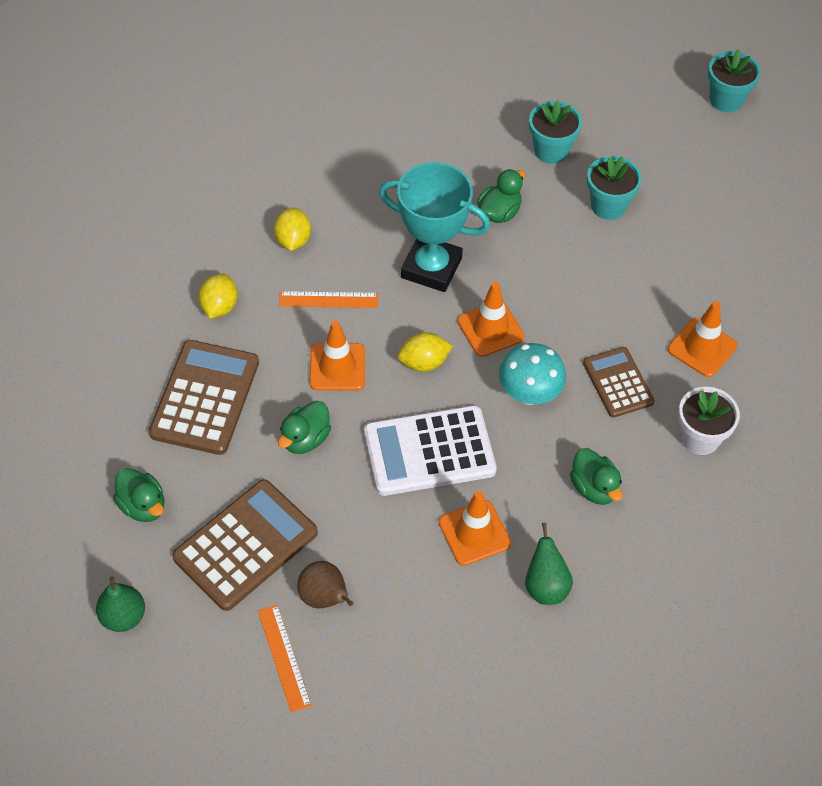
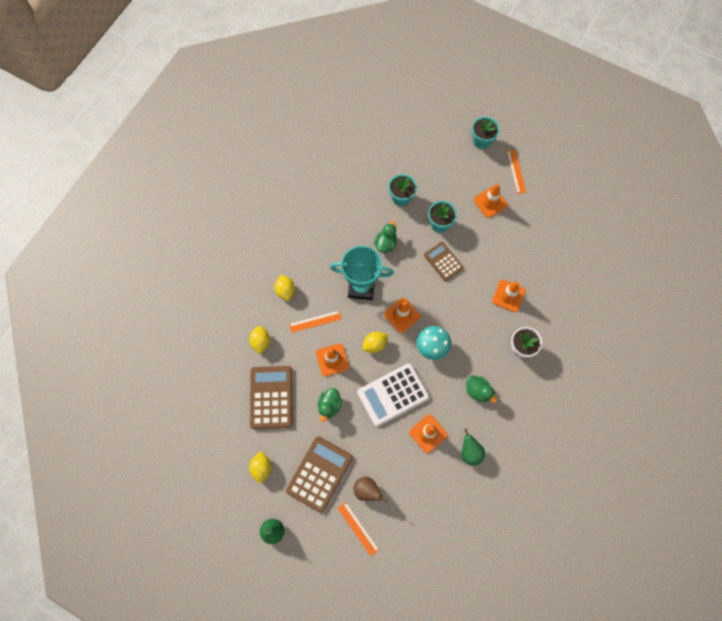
camera: 15 degrees left, 15 degrees up
green duck [113,468,164,522] -> yellow lemon [249,451,271,483]
brown calculator [583,347,655,418] -> brown calculator moved to [424,242,464,281]
none -> orange traffic cone [474,184,508,218]
none -> orange ruler [507,150,526,194]

